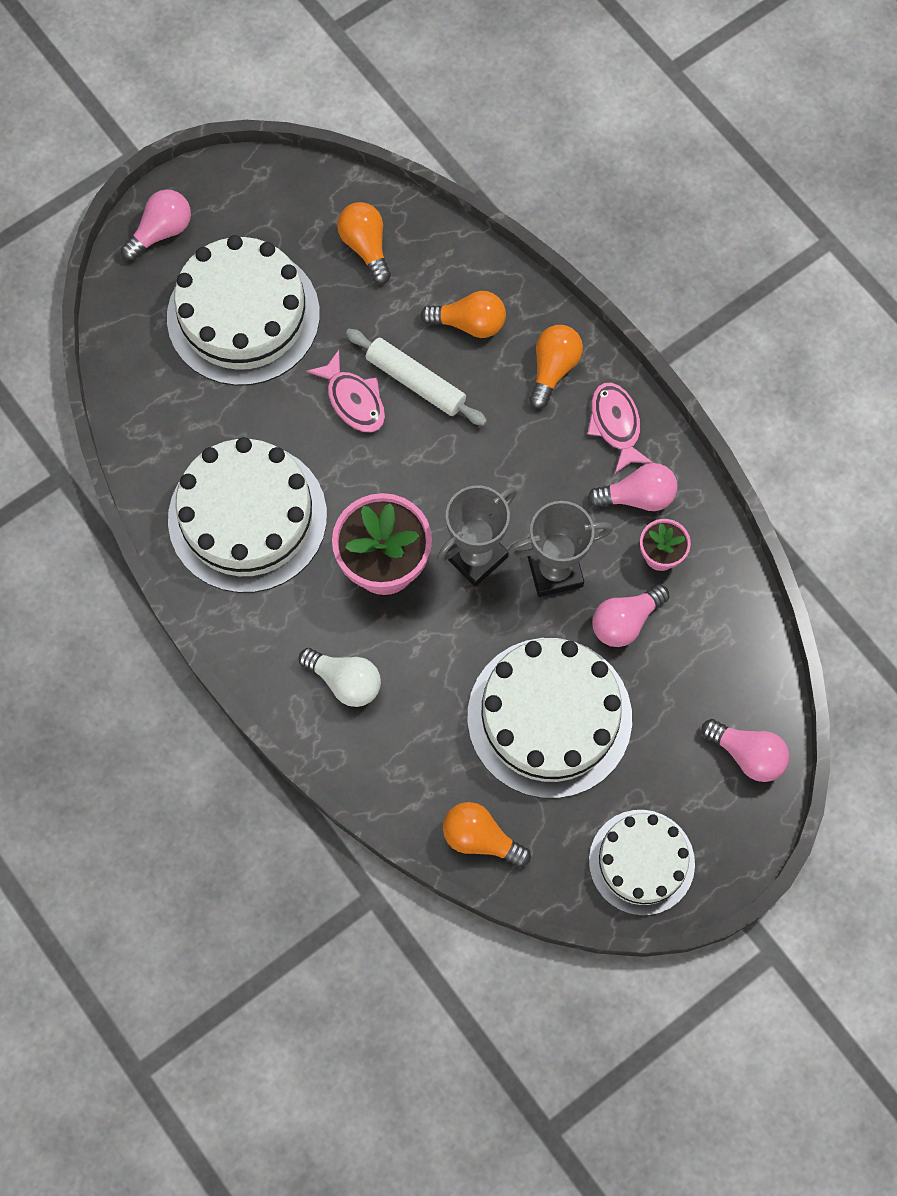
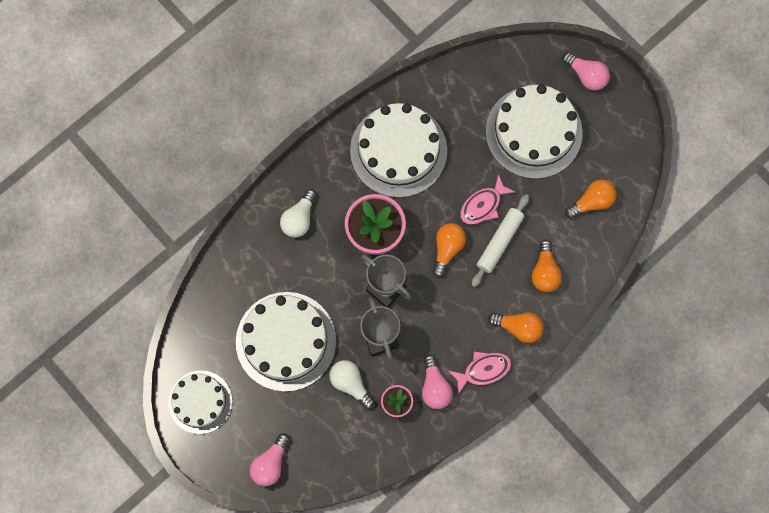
camera: 85 degrees right, 5 degrees up
orange light bulb [443,802,531,867] -> orange light bulb moved to [432,223,466,277]
pink light bulb [592,584,669,647] -> white light bulb [329,360,375,409]

